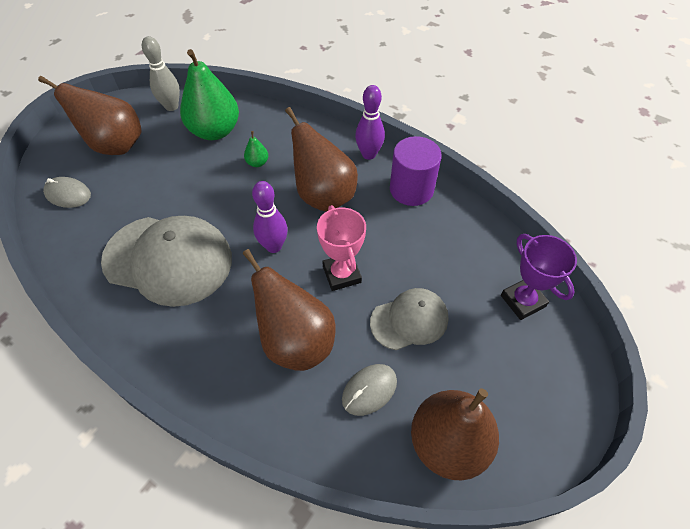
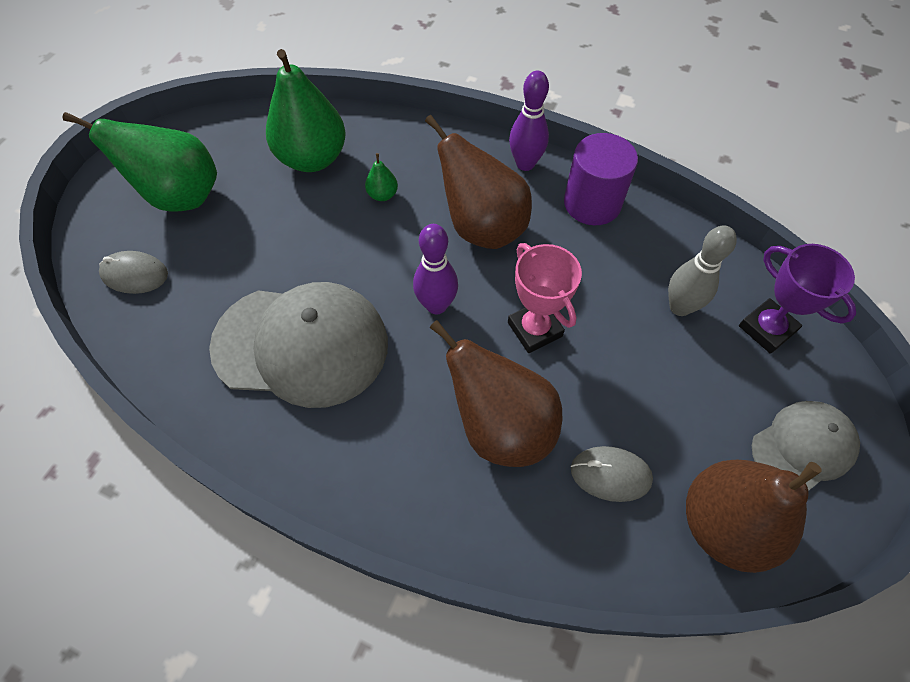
camera: 10 degrees left, 5 degrees up
brown pear [38,76,142,155] -> green pear [63,112,217,212]
grey bowling pin [142,36,180,111] -> grey bowling pin moved to [668,225,737,316]
grey mouse [342,364,397,416] -> grey mouse turned 60 degrees clockwise [571,446,653,502]
grey cap [370,288,448,350] -> grey cap moved to [752,401,860,491]

